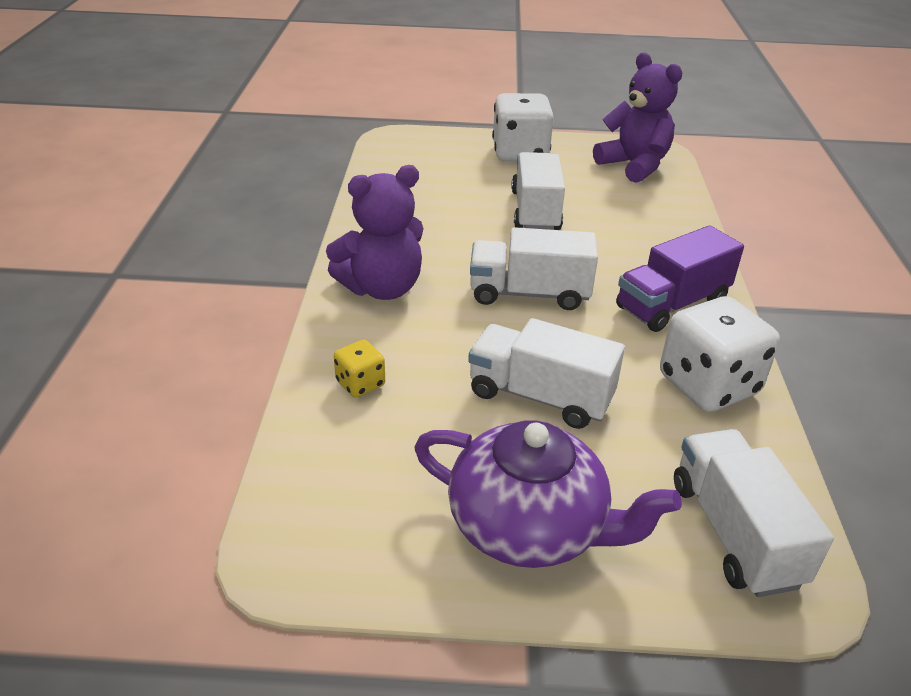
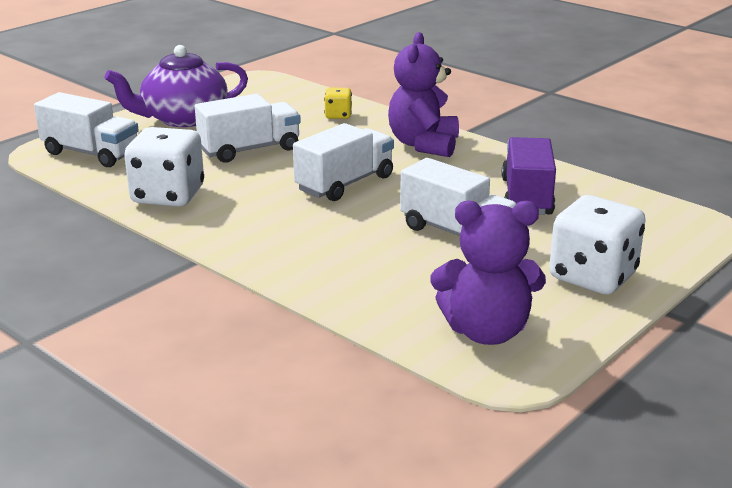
camera: 130 degrees right, 10 degrees down
purple truck [616,225,744,332] -> purple truck moved to [502,137,556,215]

